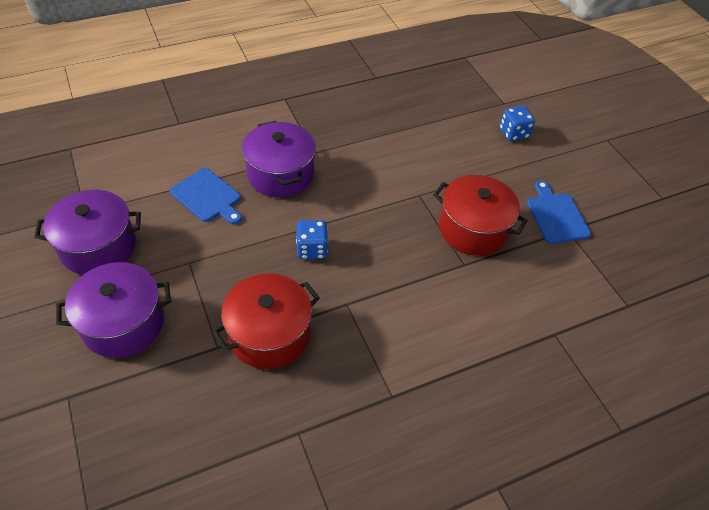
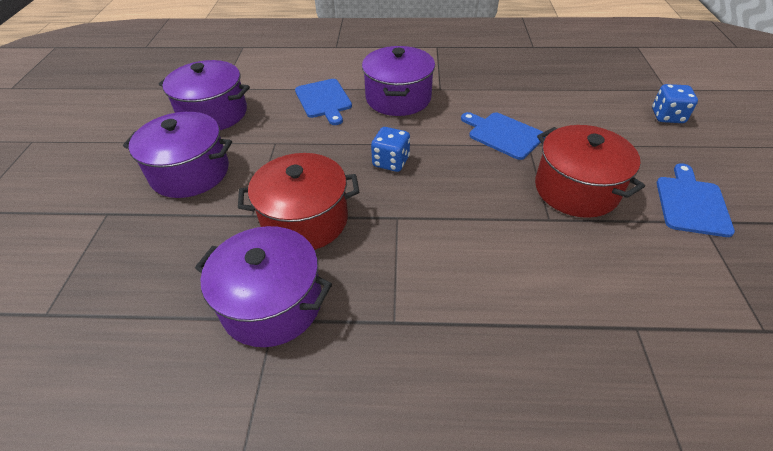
camera: 30 degrees right, 5 degrees down
none -> purple pot [195,226,332,347]
none -> blue cutting board [461,112,545,160]

